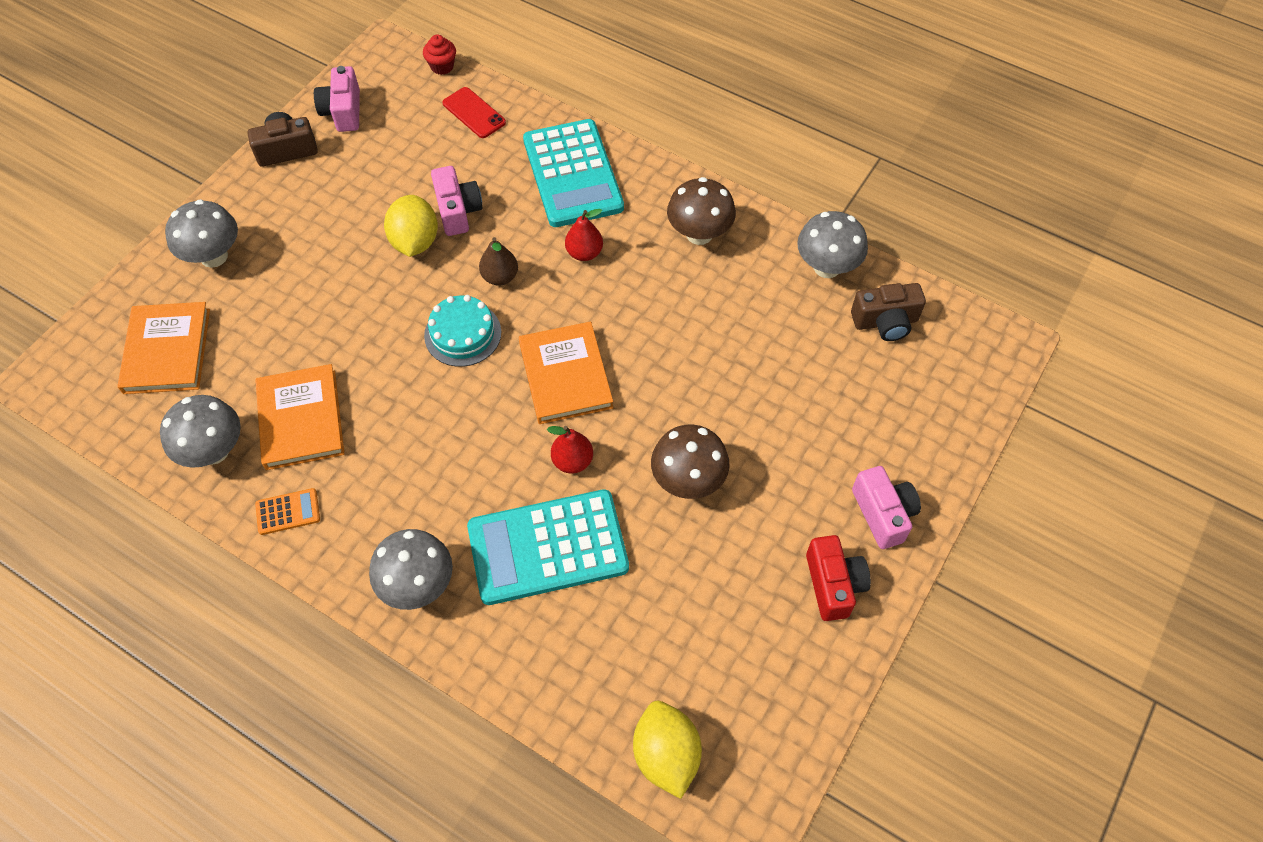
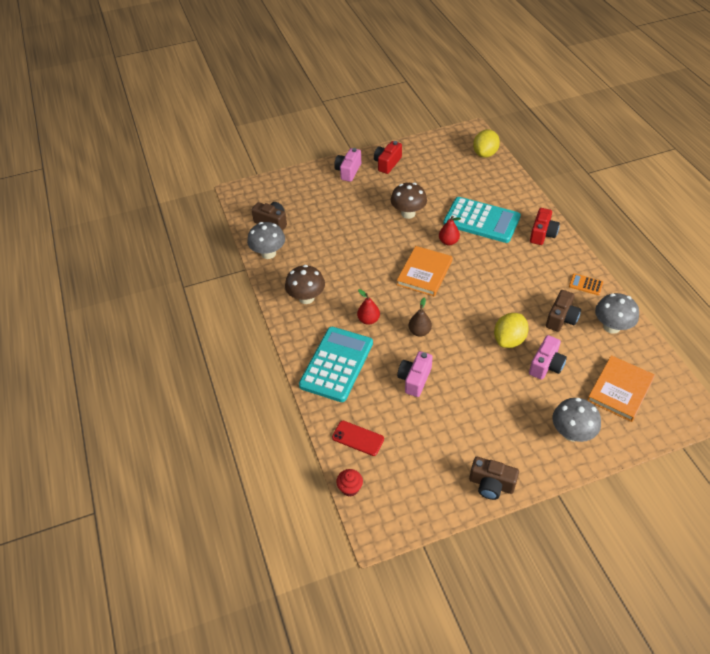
camera: 140 degrees left, 10 degrees down
orange book [255,364,344,470] -> brown camera [546,290,581,332]
pink camera [314,66,360,132] -> pink camera moved to [529,335,567,380]
grey mushroom [369,529,453,610] -> red camera [530,208,560,245]
yellow lemon [384,195,438,257] -> yellow lemon moved to [494,313,529,348]
turquoise cake [424,295,501,367] -> none
red phone [442,87,506,138] -> red phone turned 60 degrees counterclockwise [332,421,384,456]

